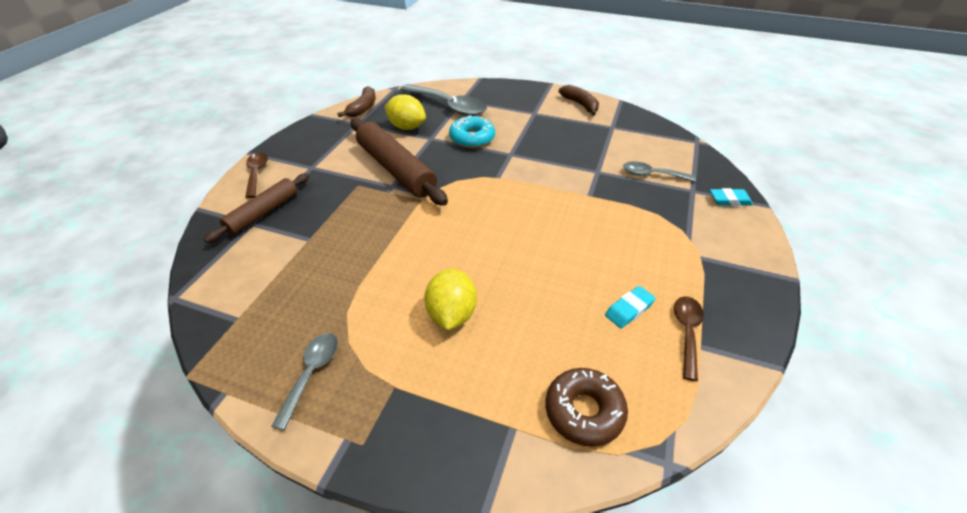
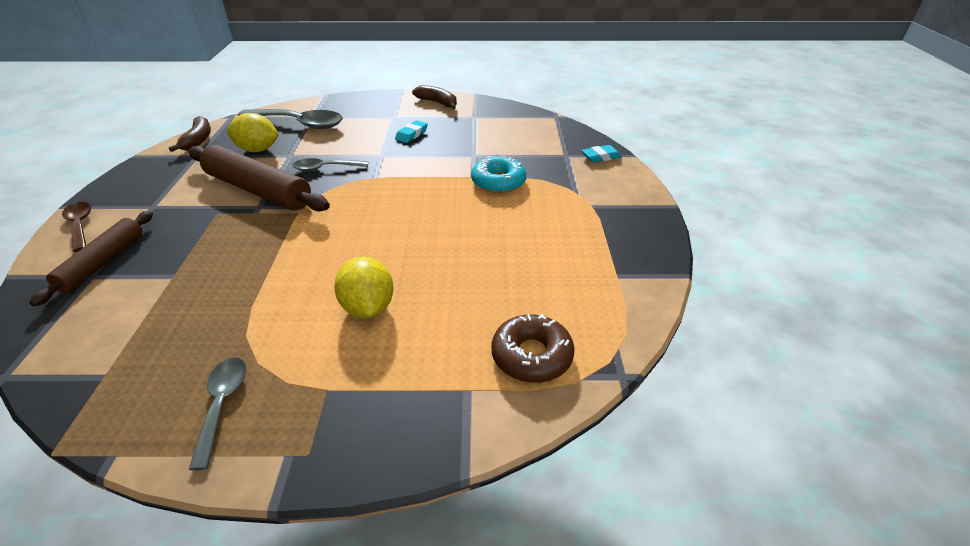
camera: 20 degrees left, 5 degrees down
turquoise donut [449,115,495,148] -> turquoise donut moved to [471,156,526,193]
turquoise eraser [605,286,656,328] -> turquoise eraser moved to [395,120,428,143]
grey spoon [623,161,696,182] -> grey spoon moved to [292,158,368,171]
brown spoon [674,296,704,381] -> none

